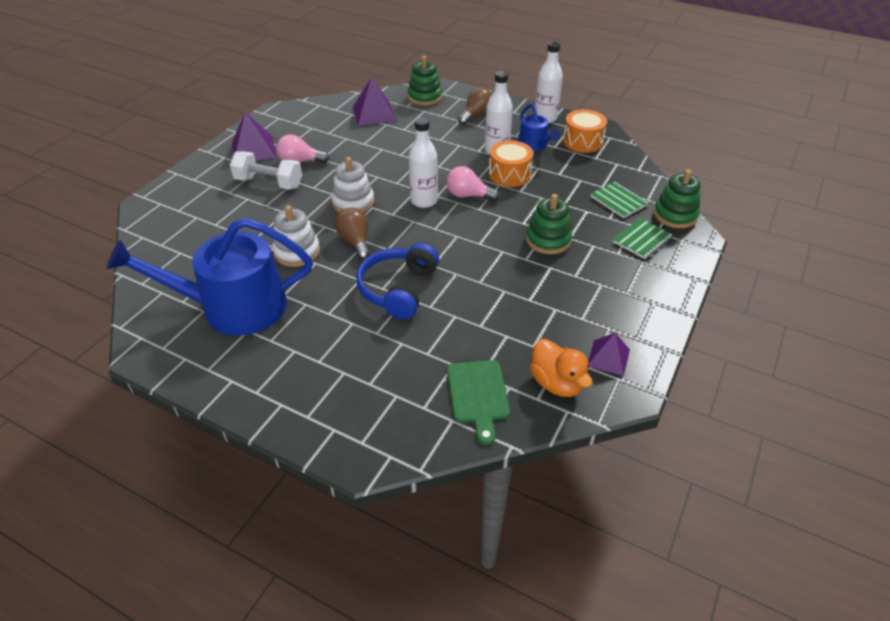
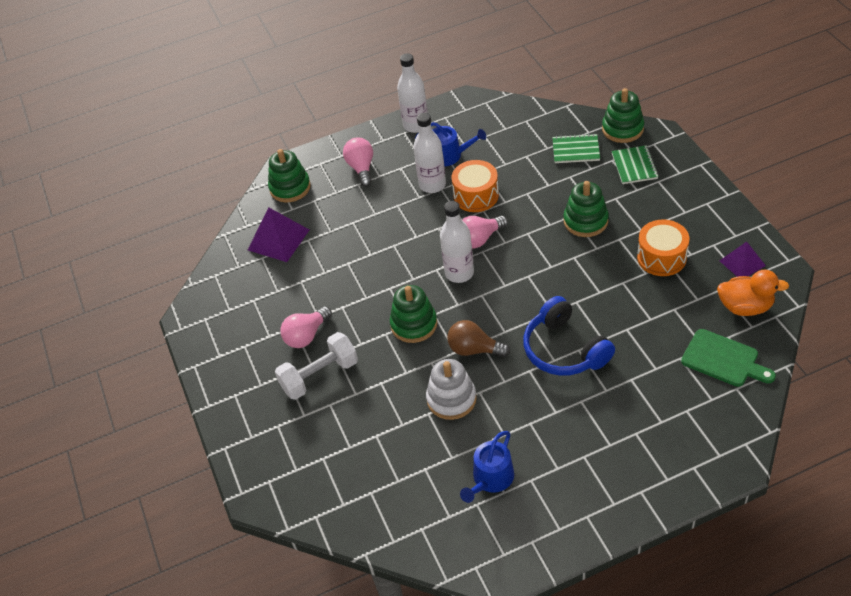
camera: 45 degrees left, 5 degrees up
blue watering can [107,218,312,336] -> blue watering can [460,431,514,503], size x0.48
purple pyramid [232,112,276,161] -> none
white stacking toy [331,157,374,213] -> green stacking toy [390,285,437,343]
brown light bulb [458,87,492,125] -> pink light bulb [343,137,373,187]
orange drum [563,109,607,153] -> orange drum moved to [637,219,689,276]

